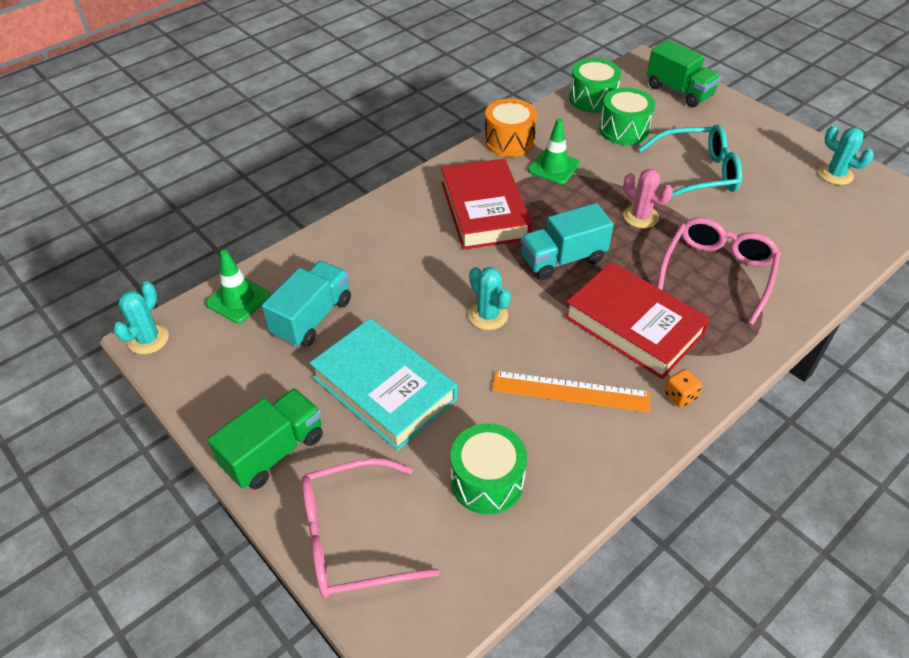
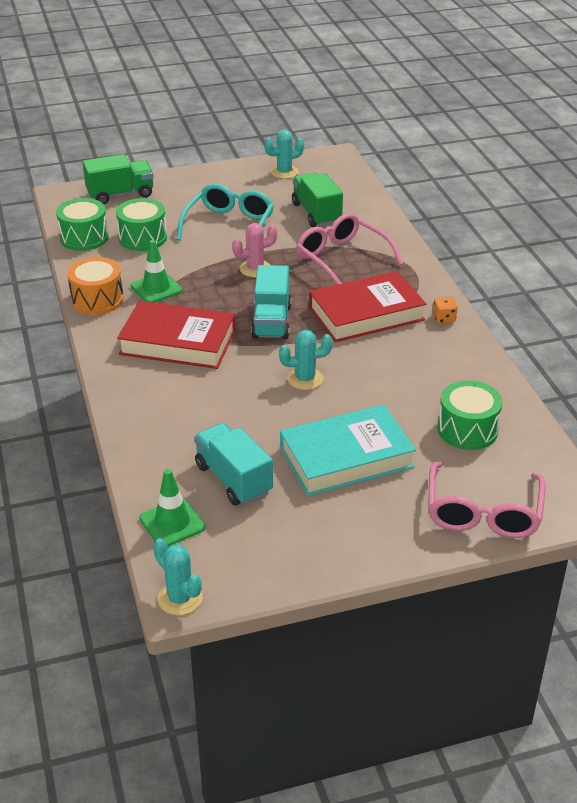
camera: 65 degrees left, 10 degrees down
green truck [207,388,323,490] -> green truck moved to [292,173,343,227]
orange ruler [492,371,650,413] -> none

